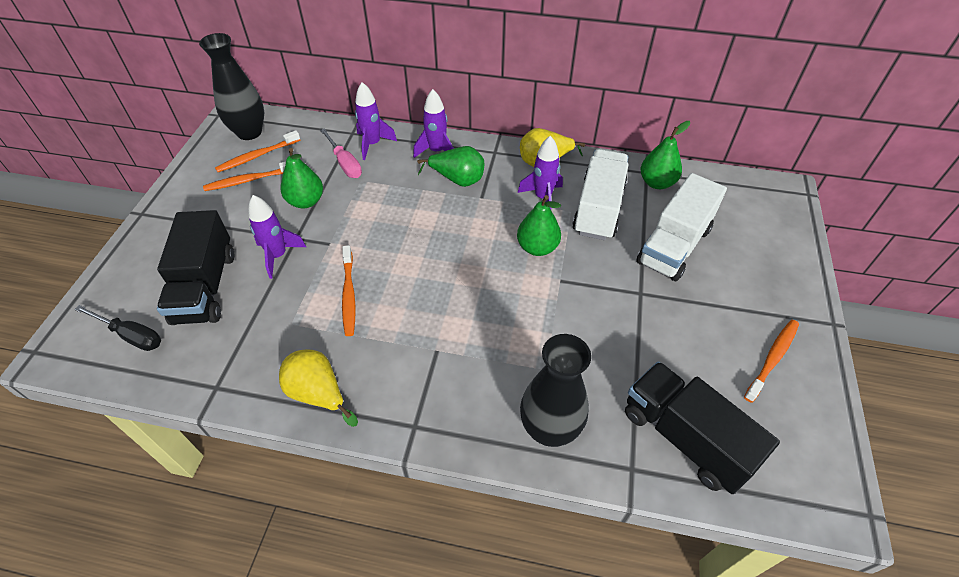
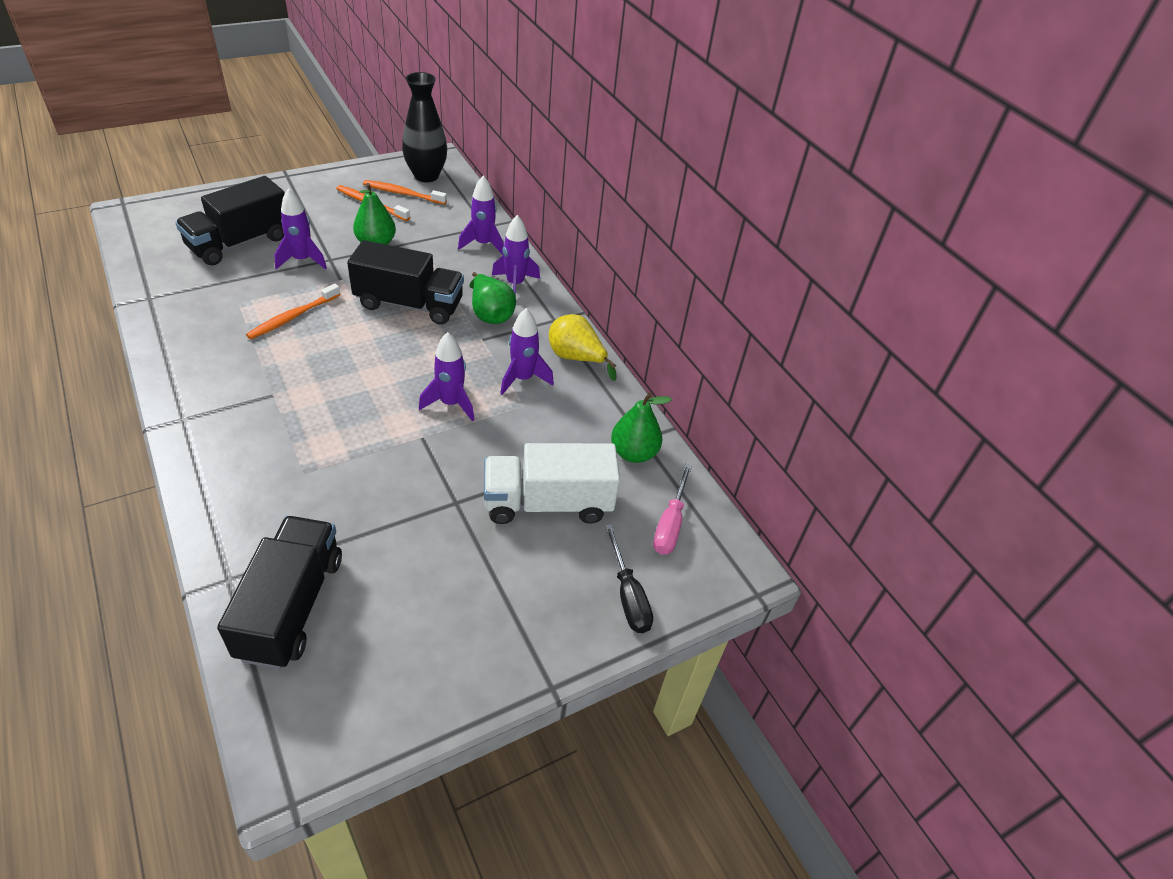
camera: 45 degrees right, 5 degrees down
black screwdriver [74,305,161,351] -> black screwdriver moved to [605,524,653,633]
yellow pear [279,349,358,427] -> none
pink screwdriver [320,128,362,178] -> pink screwdriver moved to [653,464,692,555]
green pear [517,195,561,256] -> purple rocket [419,332,474,421]
black vase [520,334,591,447] -> none
white truck [572,149,628,240] -> none
orange toothbrush [744,320,799,403] -> none
none -> black truck [347,240,464,325]

